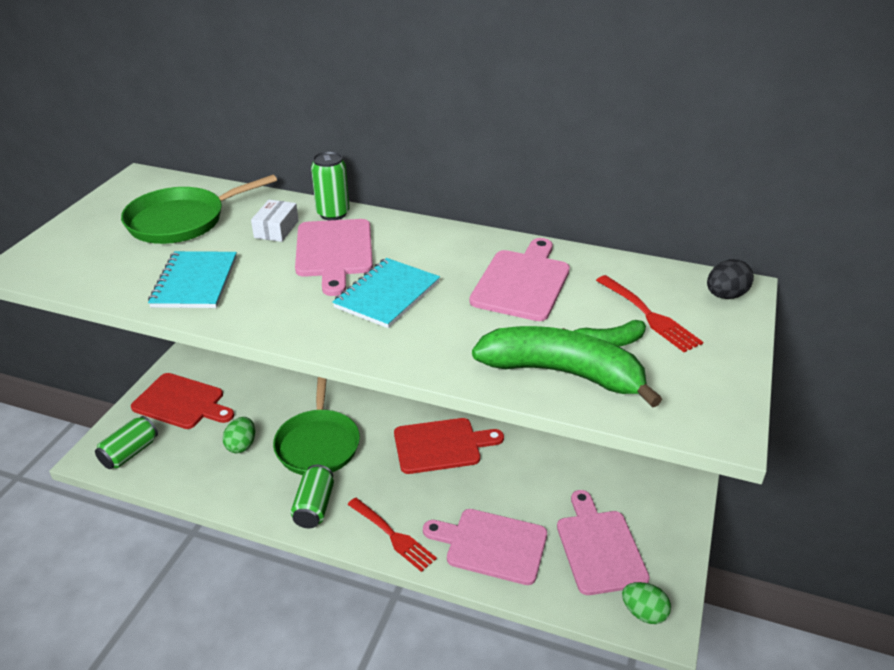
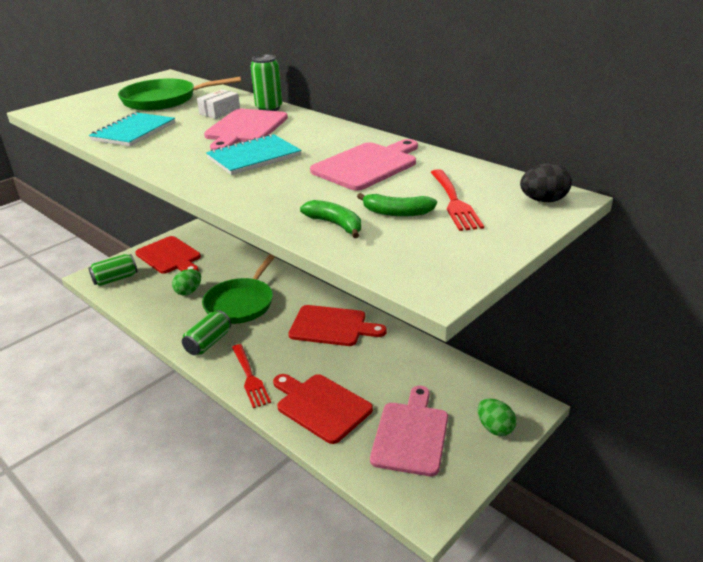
camera: 25 degrees right, 5 degrees down
pink cutting board [423,509,547,585] -> red cutting board [273,374,373,444]
green banana [472,326,662,408] -> green banana [300,200,361,238], size x0.49
green egg [622,582,671,624] -> green egg moved to [478,398,516,436]

